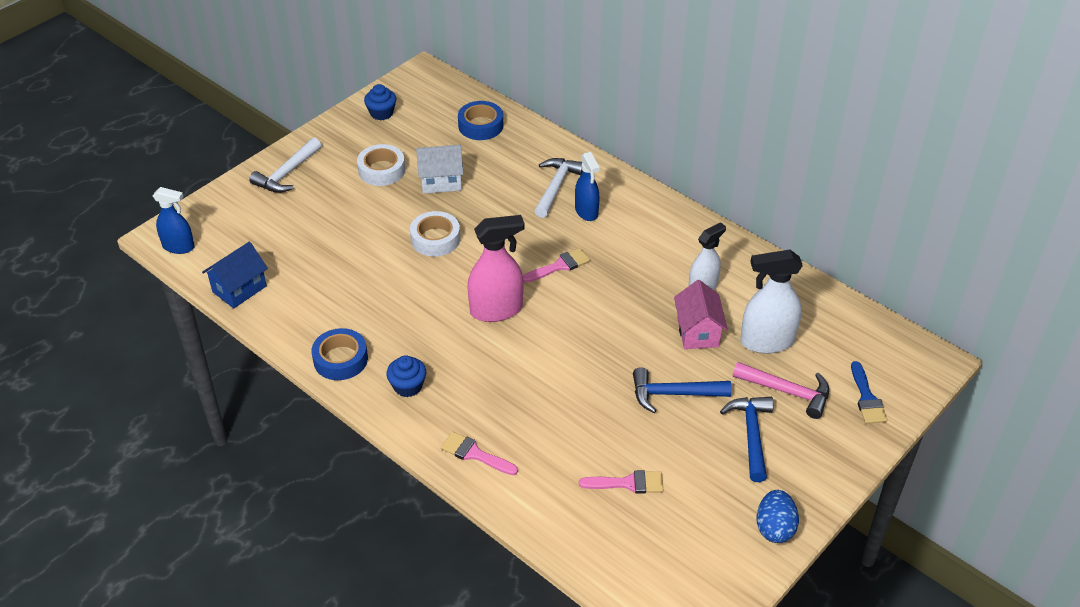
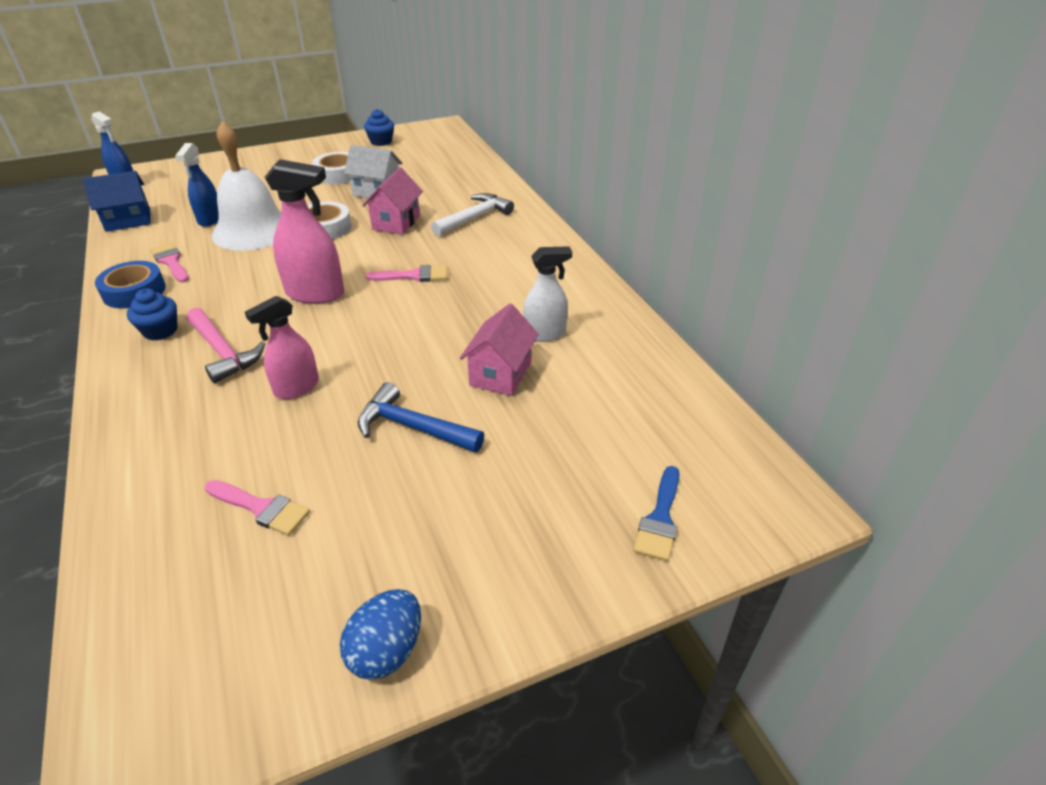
camera: 25 degrees right, 5 degrees down
white hammer [249,138,321,193] -> none
pink brush [441,432,518,475] -> pink brush moved to [150,243,189,283]
blue tape [458,101,503,140] -> none
blue spray bottle [575,152,600,221] -> blue spray bottle moved to [175,143,219,227]
blue hammer [720,397,774,482] -> none
pink hammer [733,362,829,419] -> pink hammer moved to [187,308,266,383]
white spray bottle [740,250,803,354] -> none
none -> white bell [212,121,281,251]
none -> pink spray bottle [245,296,319,399]
none -> pink house [362,167,423,235]

